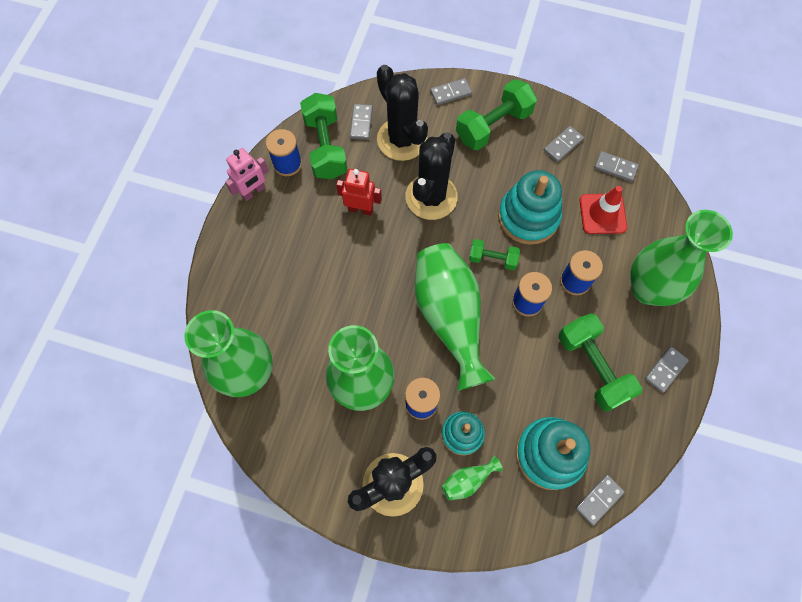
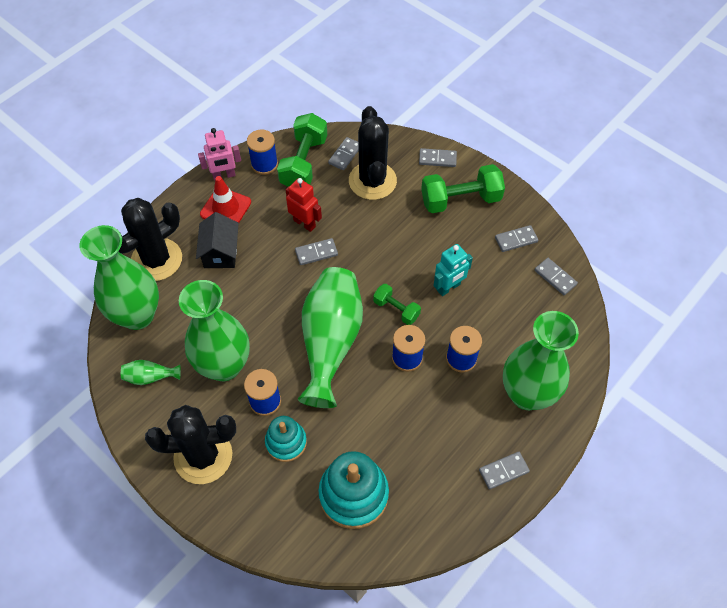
camera: 25 degrees right, 10 degrees down
black cactus [405,132,458,220] -> black cactus moved to [118,198,182,281]
green vase [441,456,503,501] -> green vase moved to [121,360,181,385]
turquoise stacking toy [498,170,562,245] -> turquoise robot [433,244,473,296]
green dumbbell [558,313,642,412] -> none
grey domino [575,475,625,526] -> grey domino moved to [295,238,338,265]
red traffic cone [580,186,627,234] -> red traffic cone moved to [200,176,251,223]
none -> black house [196,212,239,268]

